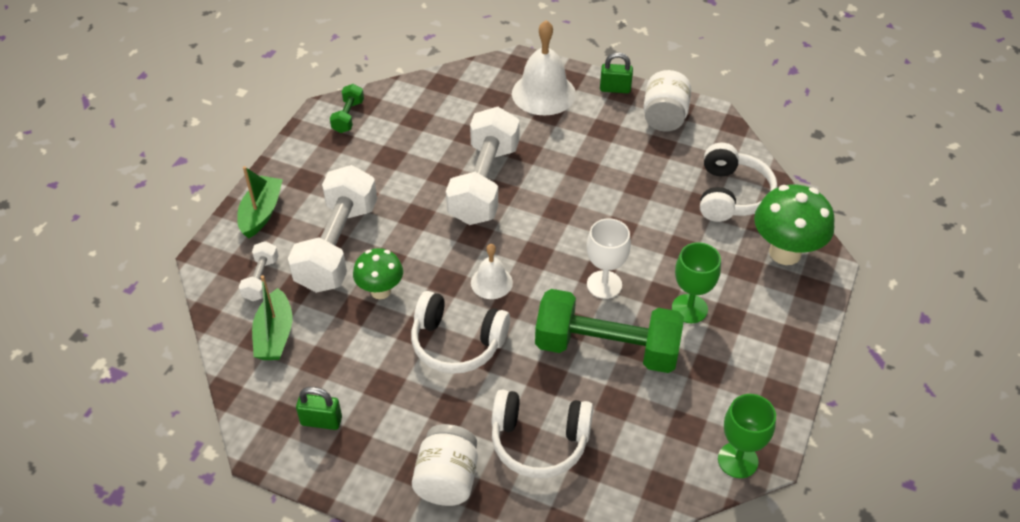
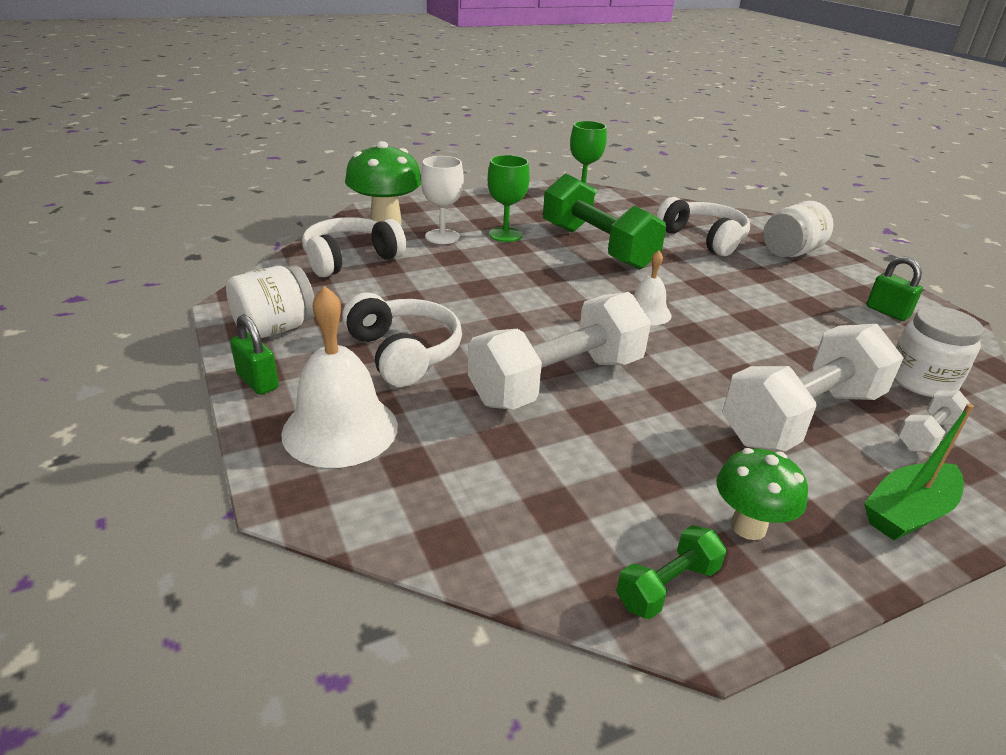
camera: 140 degrees left, 15 degrees down
green boat [252,275,292,360] -> white jar [894,306,984,397]
green mushroom [353,248,403,299] -> green mushroom moved to [716,448,808,540]
white headphones [411,291,510,374] -> white headphones moved to [342,292,462,387]
white goblet [587,218,631,299] -> white goblet moved to [421,156,464,244]

